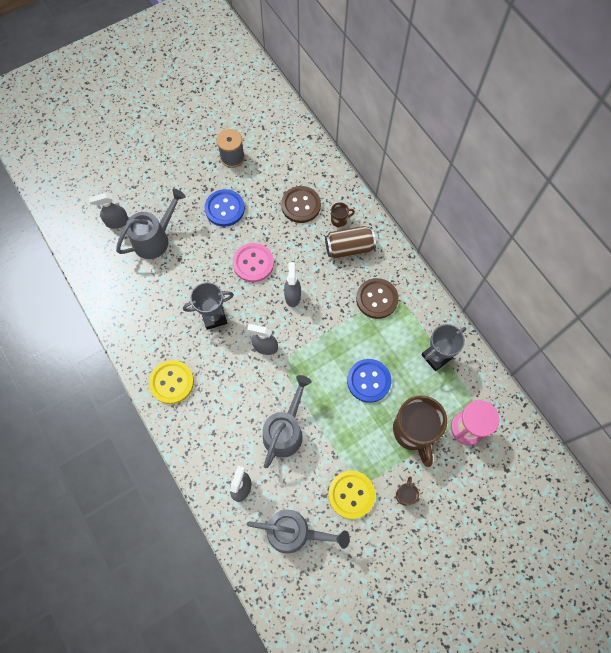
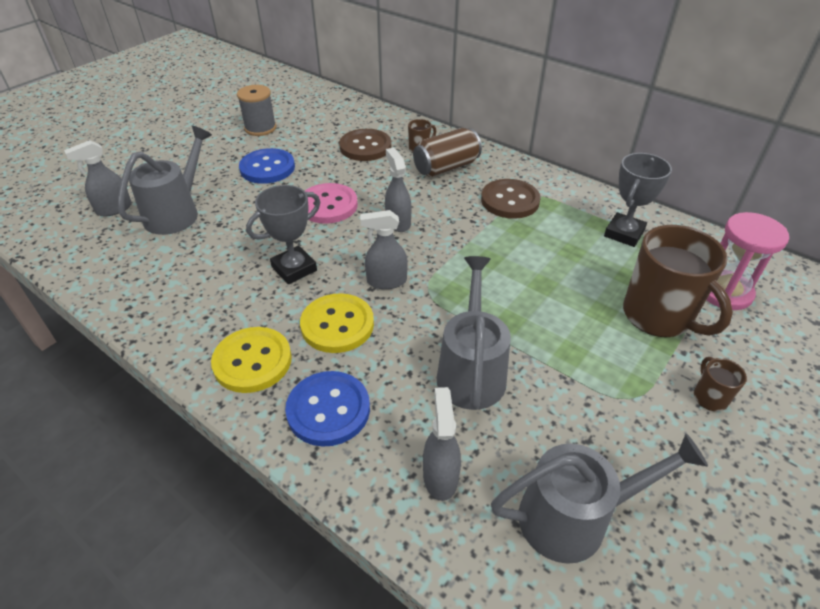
camera: 20 degrees left, 25 degrees down
yellow button [328,471,375,519] -> yellow button moved to [300,293,374,353]
blue button [347,359,391,403] -> blue button moved to [285,371,370,447]

